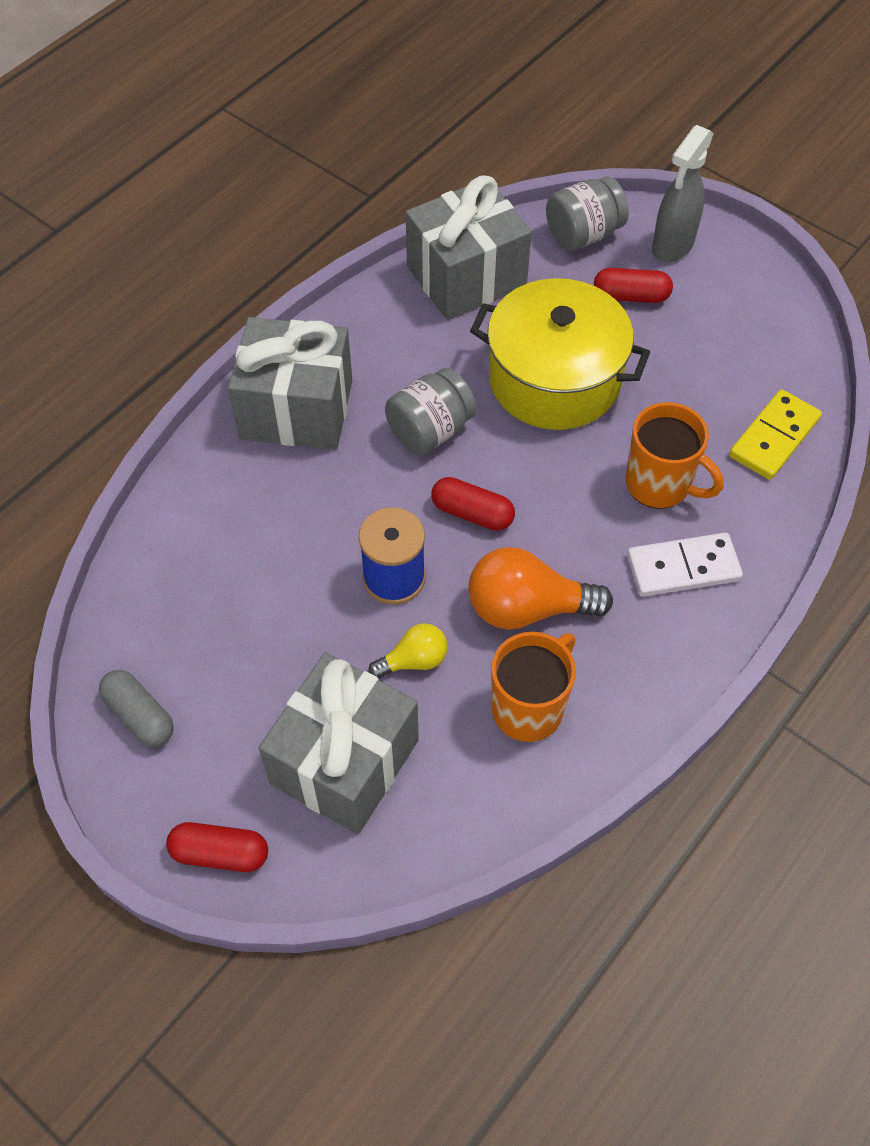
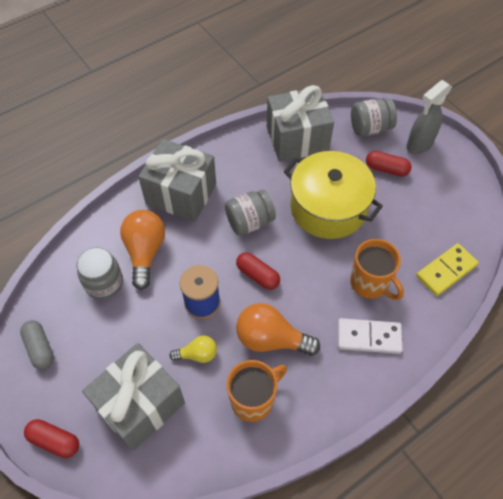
camera: 15 degrees right, 0 degrees up
none -> grey jar [77,247,123,300]
none -> orange light bulb [120,210,165,290]

